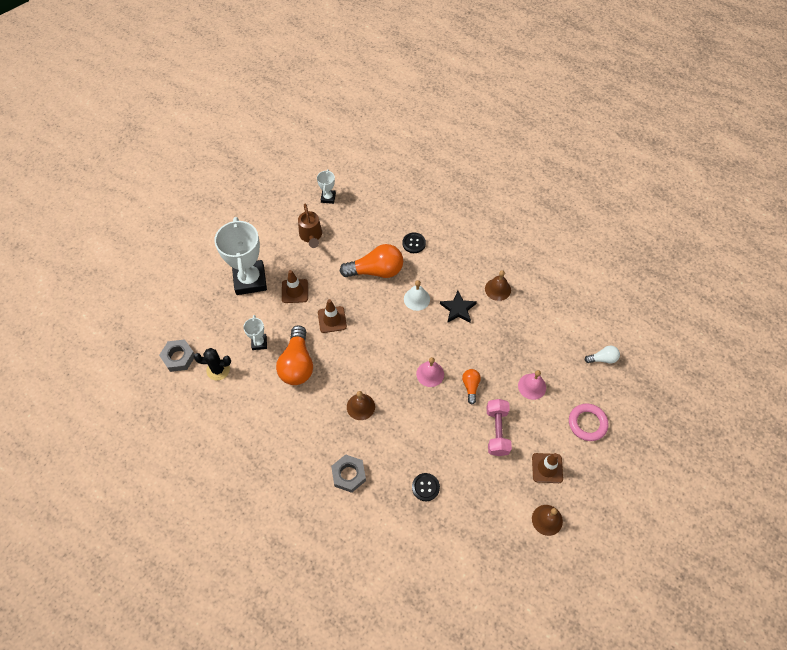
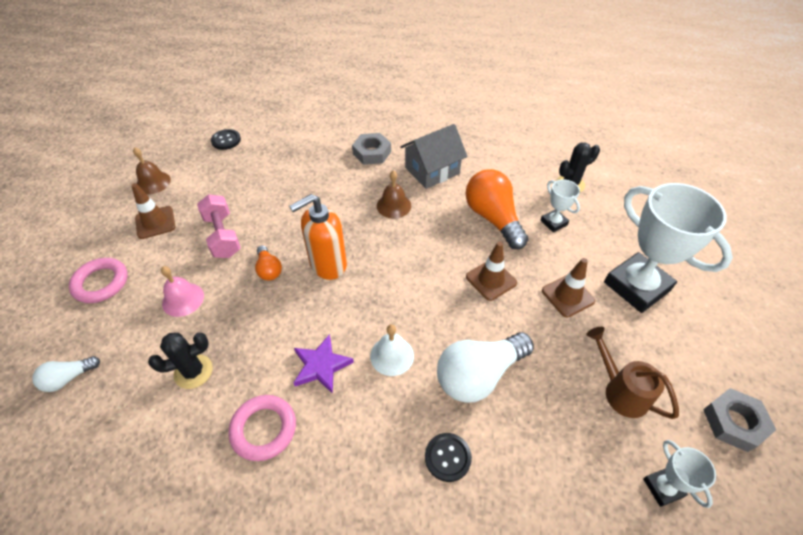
camera: 155 degrees right, 10 degrees down
grey nut [159,339,195,372] -> grey nut moved to [703,388,776,452]
orange light bulb [339,244,403,278] -> white light bulb [437,332,534,403]
black button [412,473,440,501] -> black button moved to [211,129,241,150]
pink bell [416,357,444,387] -> orange soap dispenser [289,194,347,280]
black star [440,291,477,323] -> purple star [293,334,354,394]
brown bell [485,270,511,301] -> pink ring [228,395,296,461]
none -> black cactus [148,333,213,389]
none -> grey house [400,124,468,189]

